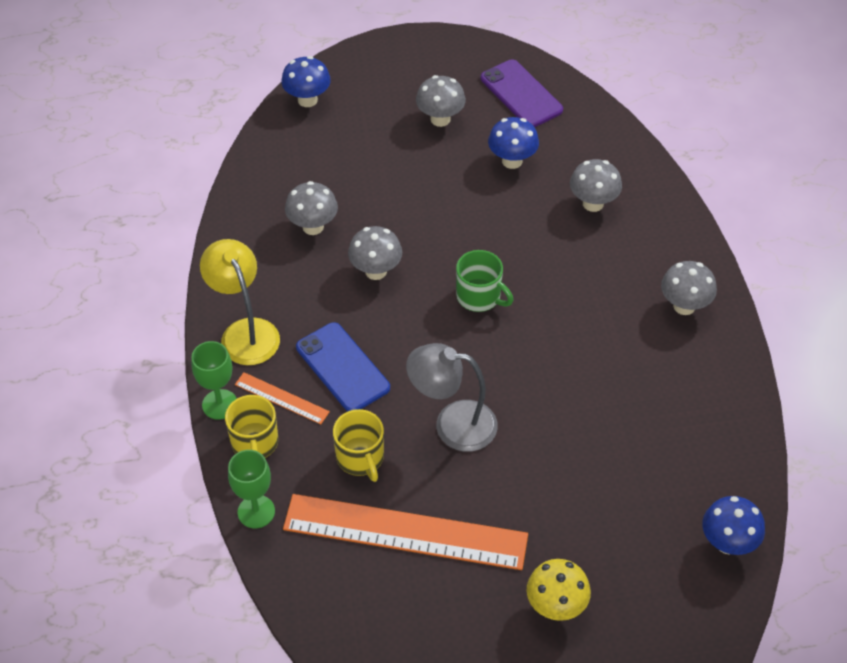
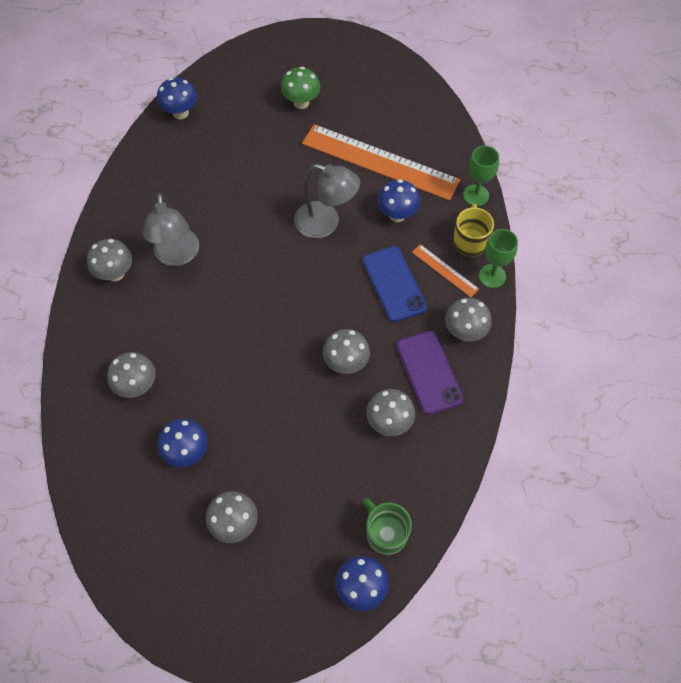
camera: 165 degrees left, 10 degrees up
yellow lamp [200,239,280,365] -> grey mushroom [445,298,492,341]
yellow mug [333,409,384,482] -> blue mushroom [377,179,420,222]
green mug [456,250,514,312] -> green mug moved to [363,498,412,555]
purple phone [481,59,563,127] -> purple phone moved to [397,331,464,415]
yellow mushroom [527,559,591,621] -> green mushroom [281,67,320,109]
none -> grey lamp [143,193,199,266]

